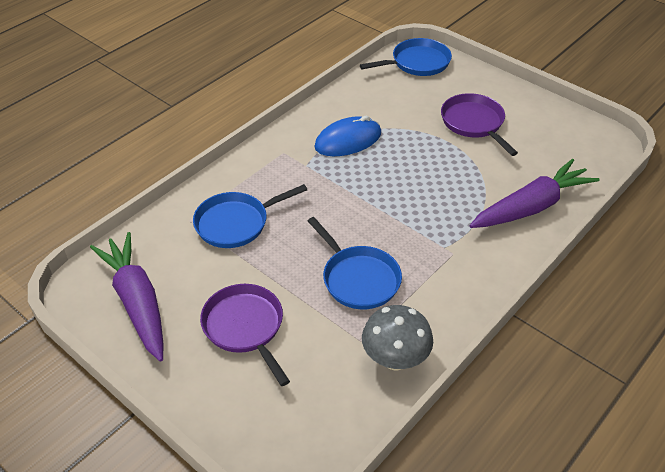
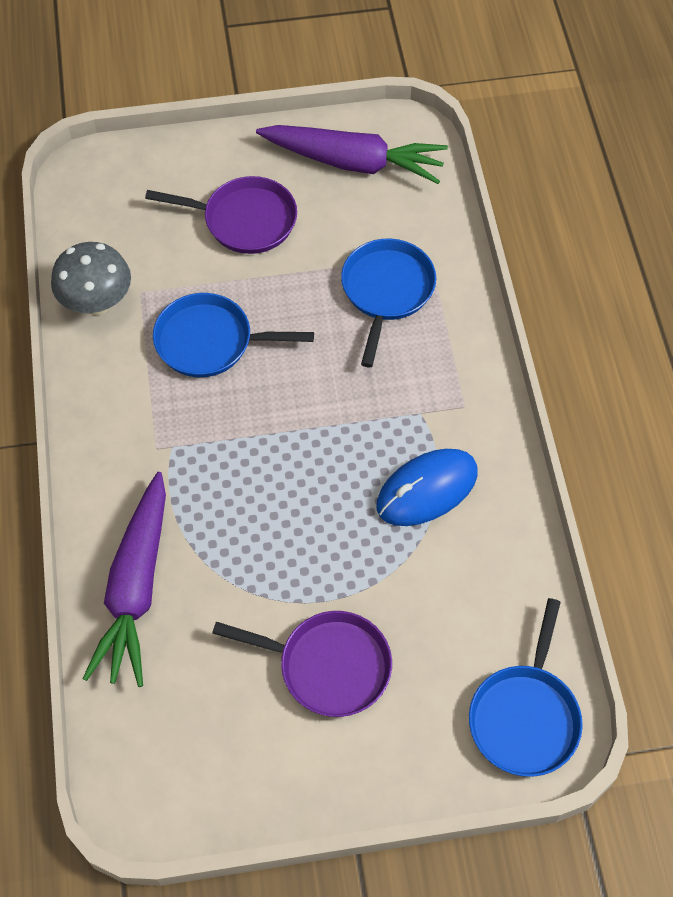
camera: 130 degrees right, 15 degrees up
blue mouse [314,116,381,156] -> blue mouse turned 45 degrees clockwise [376,449,478,526]

